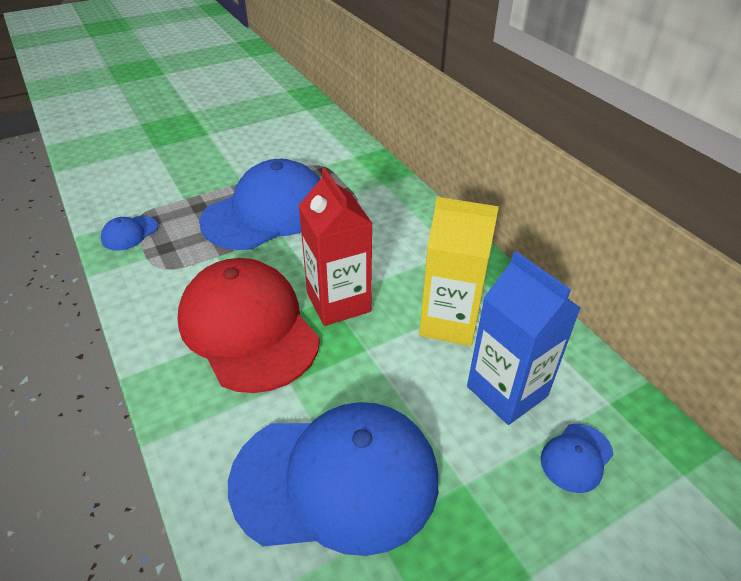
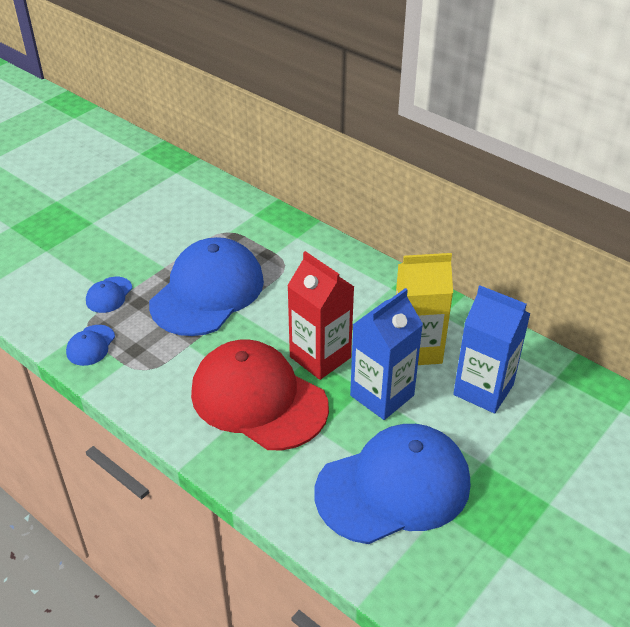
camera: 20 degrees left, 0 degrees up
blue cap [541,424,614,493] -> blue cap moved to [86,277,132,313]
none -> blue carton [350,288,423,420]

